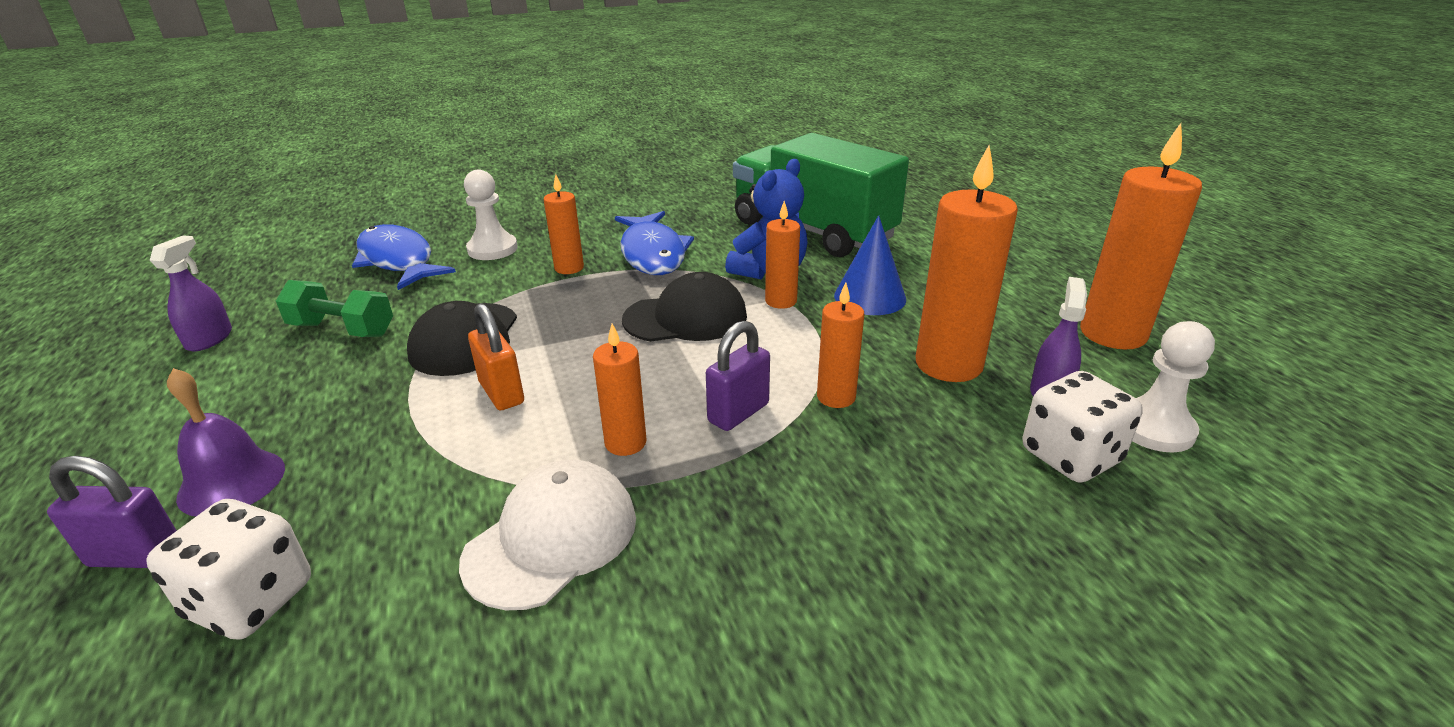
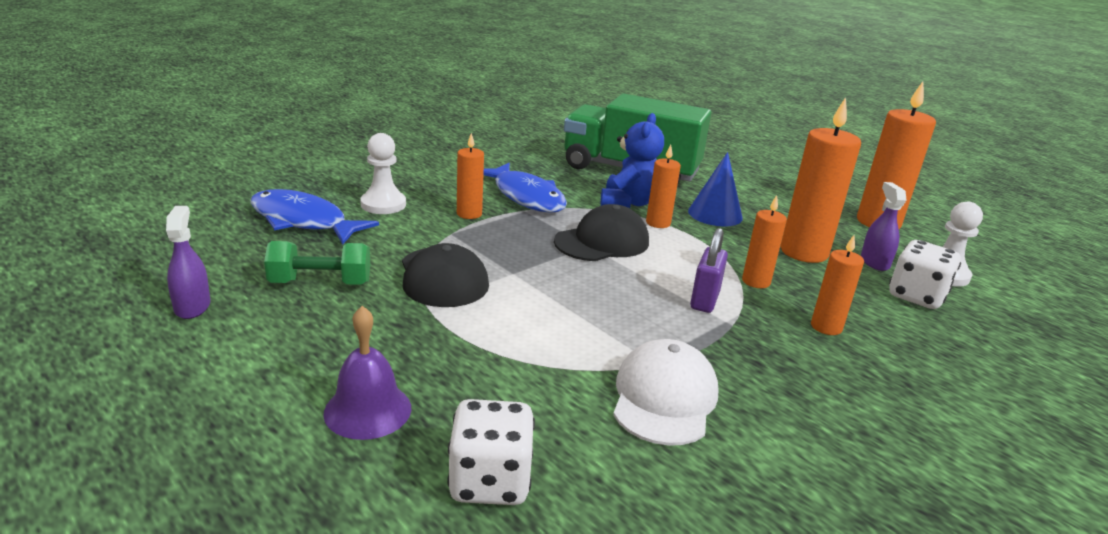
camera: 25 degrees left, 5 degrees down
purple padlock [47,456,177,568] -> none
orange padlock [468,303,524,410] -> none
orange candle [593,324,647,456] -> orange candle moved to [811,235,864,335]

